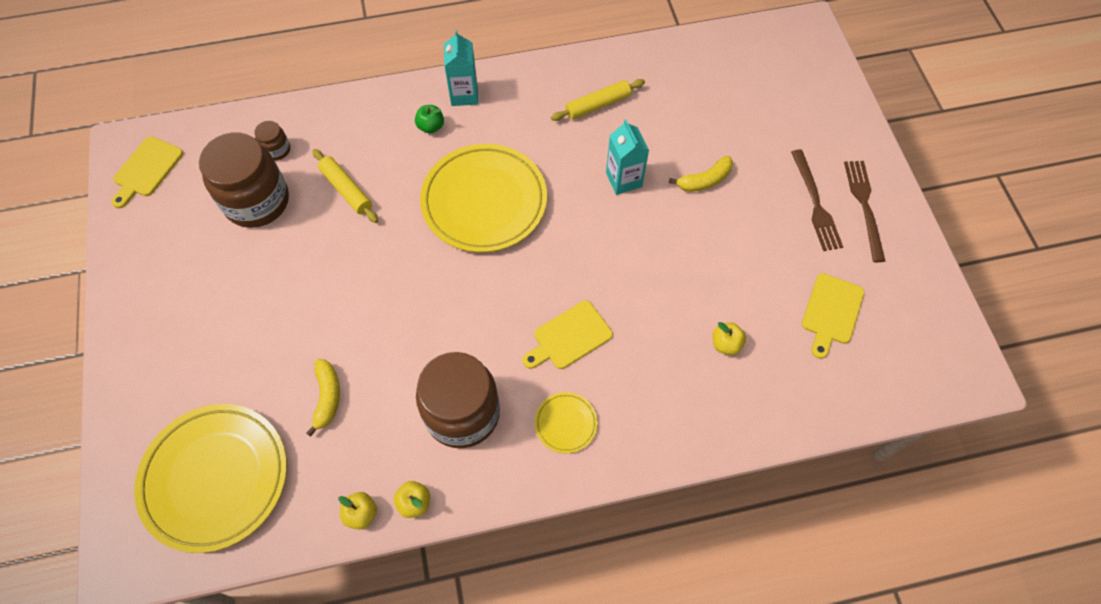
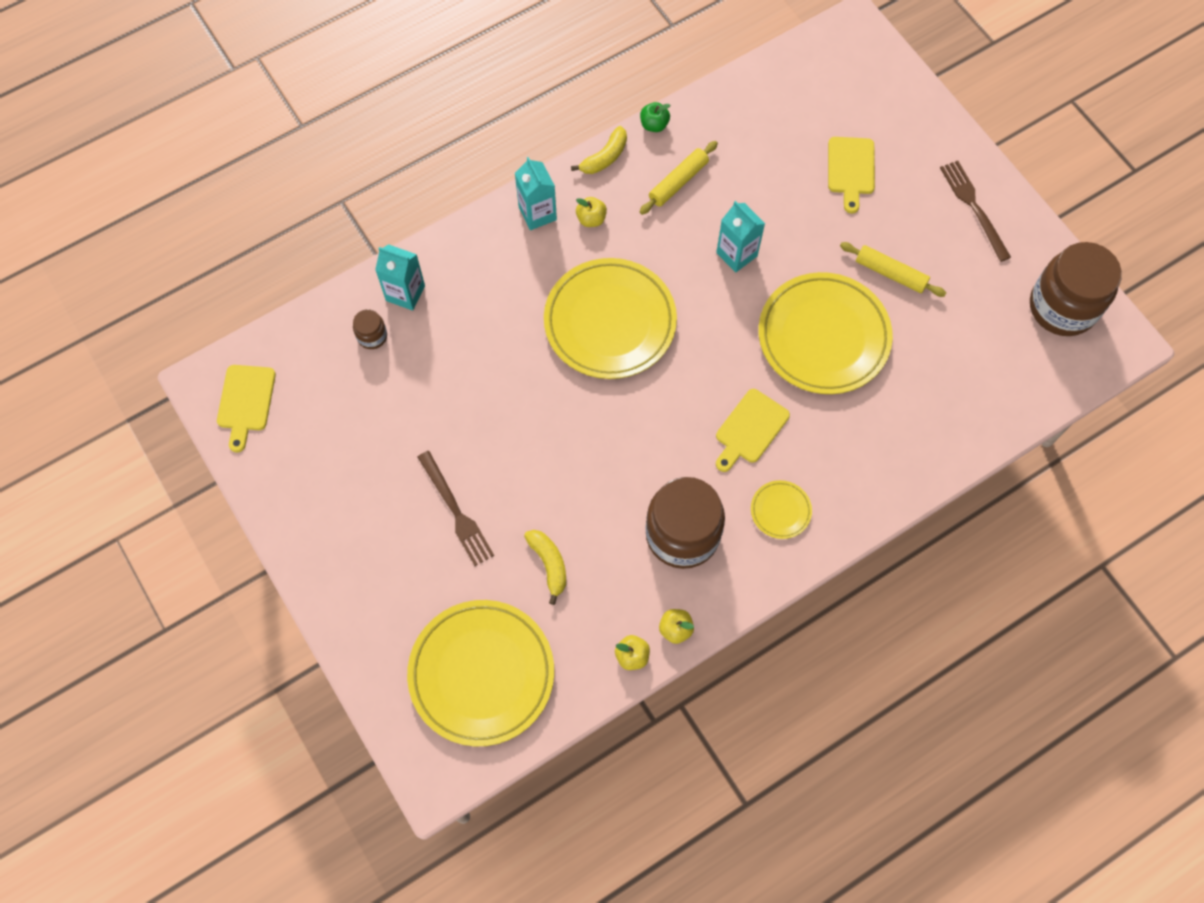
camera: 20 degrees left, 5 degrees up
brown jar [199,132,289,228] -> brown jar moved to [1030,242,1122,336]
yellow rolling pin [312,149,378,223] -> yellow rolling pin moved to [840,242,946,297]
green apple [415,105,444,134] -> green apple moved to [640,102,670,132]
yellow banana [669,155,733,192] -> yellow banana moved to [571,126,627,174]
yellow apple [712,322,746,355] -> yellow apple moved to [576,197,607,227]
brown fork [791,149,843,251] -> brown fork moved to [418,451,494,566]
yellow cutting board [802,273,864,359] -> yellow cutting board moved to [828,137,875,214]
none -> turquoise carton [375,244,425,311]
none -> yellow plate [759,272,893,394]

